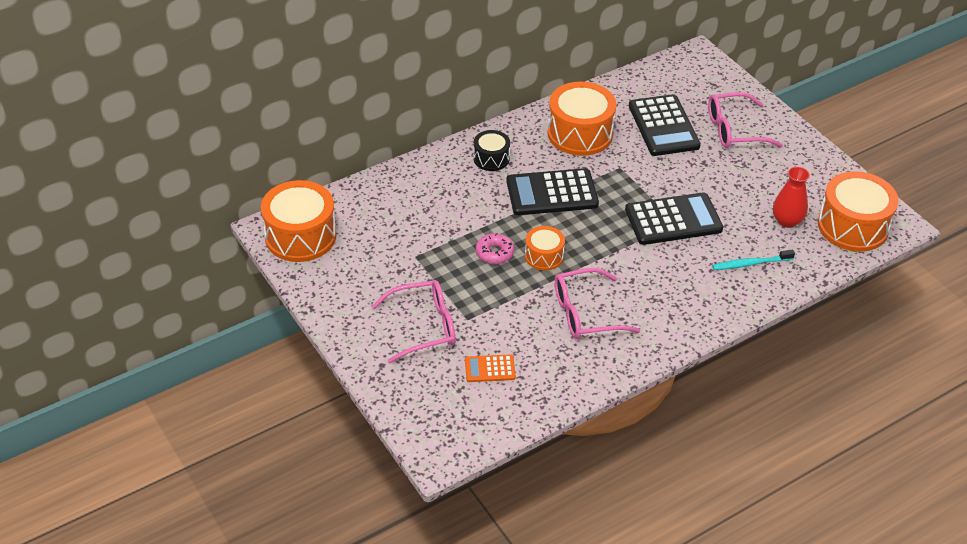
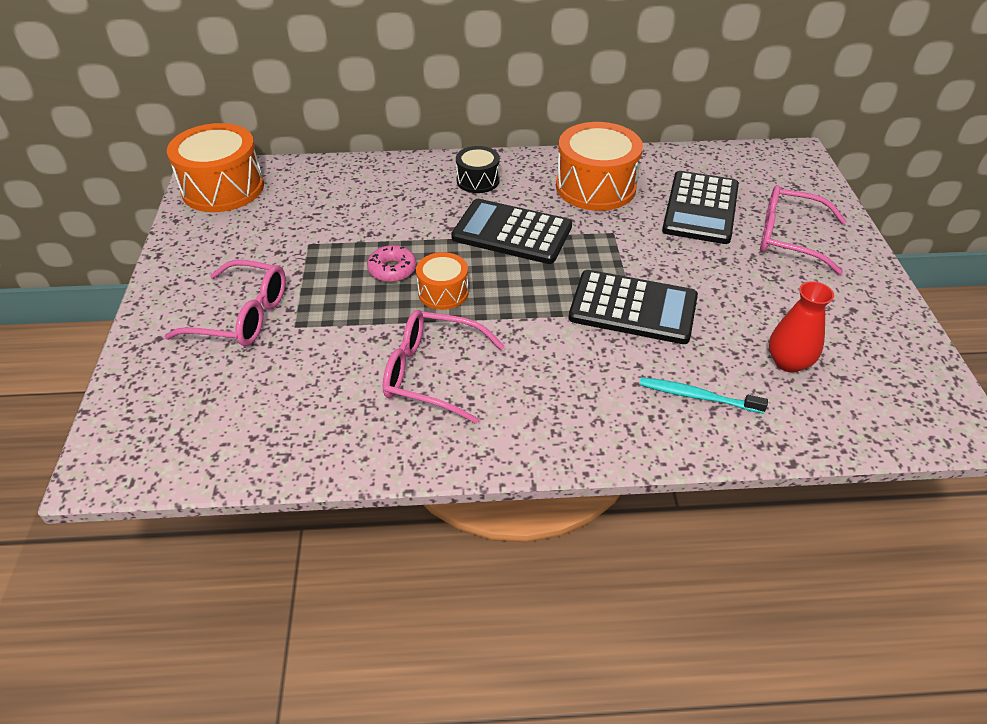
camera: 30 degrees right, 0 degrees up
orange calculator [465,354,516,382] -> none
orange drum [818,171,899,252] -> none

